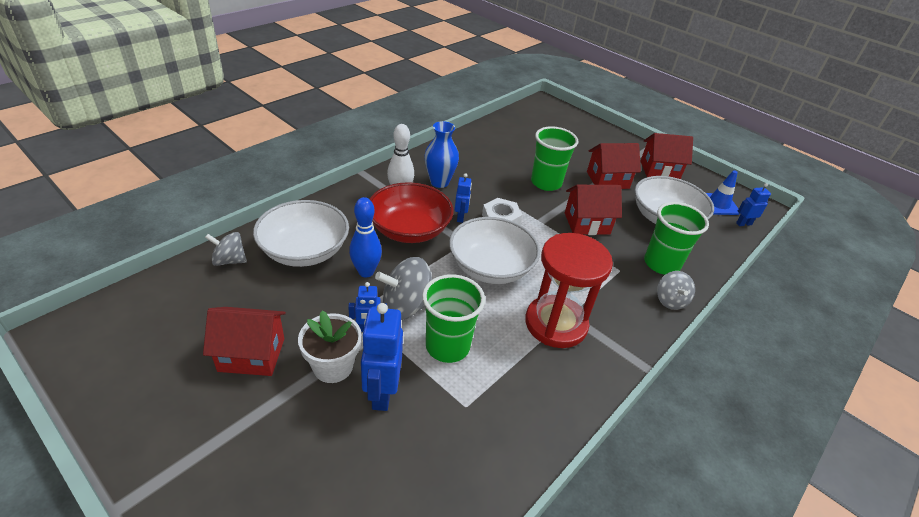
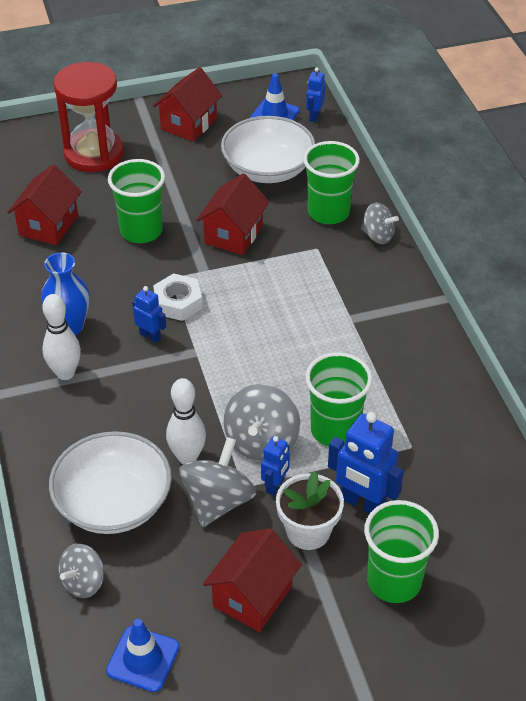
camera: 55 degrees left, 5 degrees up
blue bowling pin [349,197,382,277] -> white bowling pin [166,378,206,464]
red bowl [370,182,454,243] -> none
white bowl [449,217,540,284] -> none
red hourglass [525,233,613,348] -> red hourglass moved to [53,62,124,172]
red house [587,143,641,189] -> red house moved to [7,164,82,245]
none -> blue traffic cone [106,619,179,692]
none -> grey spinning top [179,437,257,527]
none -> green cup [364,500,439,603]

